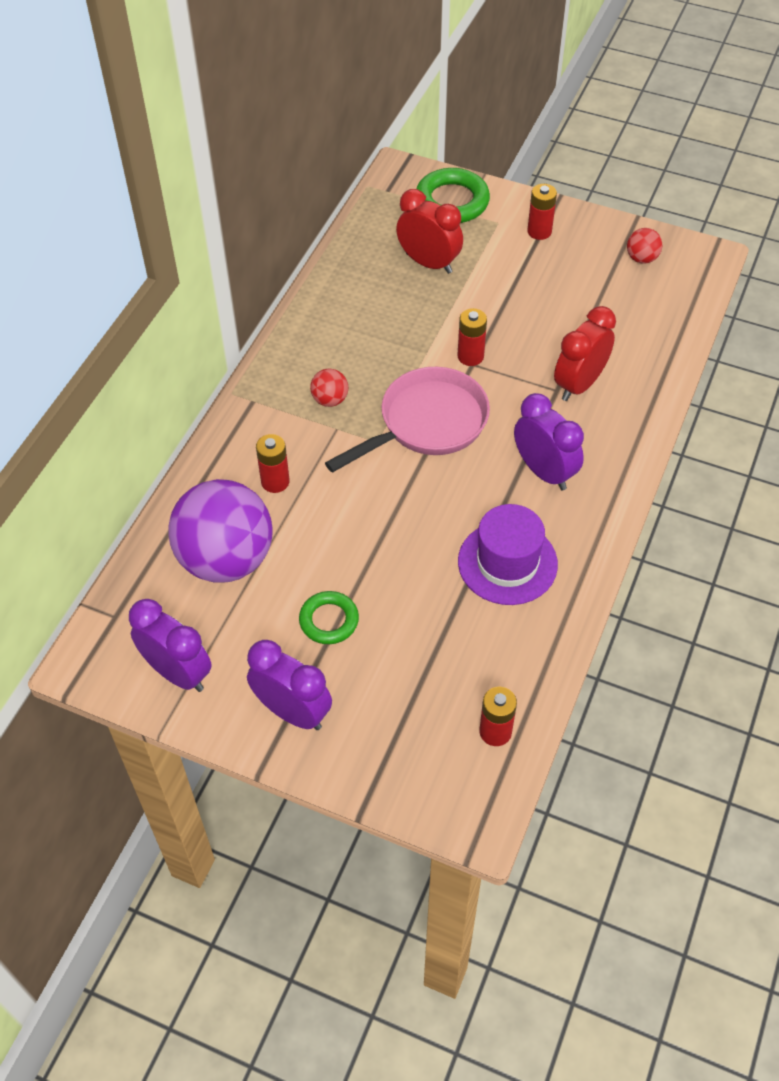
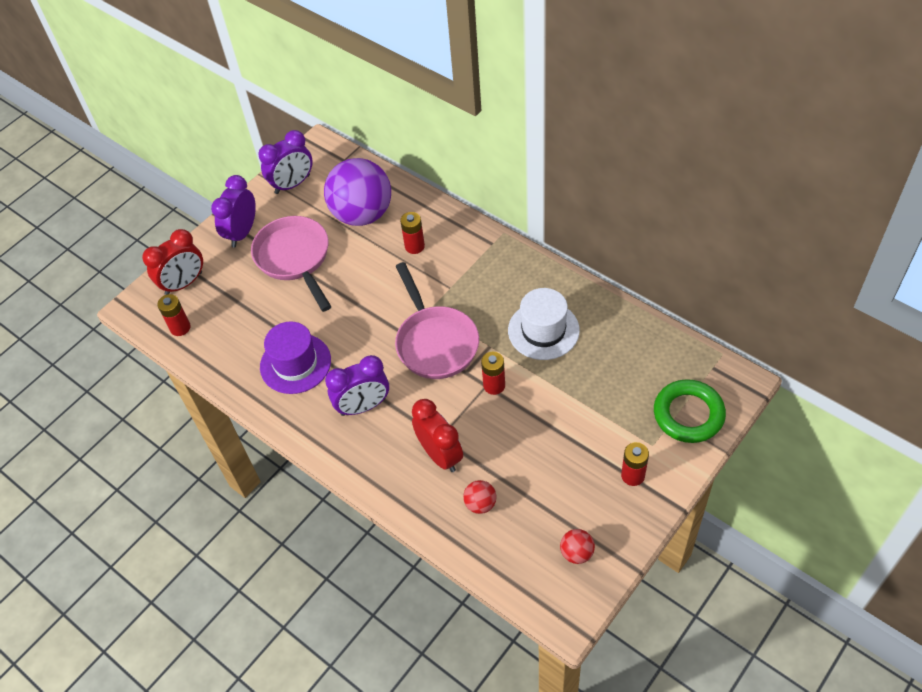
camera: 110 degrees right, 0 degrees up
purple clock [247,640,332,730] -> purple clock turned 150 degrees clockwise [211,175,256,247]
green ring [299,591,359,644] -> pink pan [251,216,331,312]
red ball [310,369,348,407] -> red ball moved to [463,480,496,514]
red clock [396,189,463,274] -> red clock moved to [142,229,203,295]
none -> white hat [508,288,580,360]

